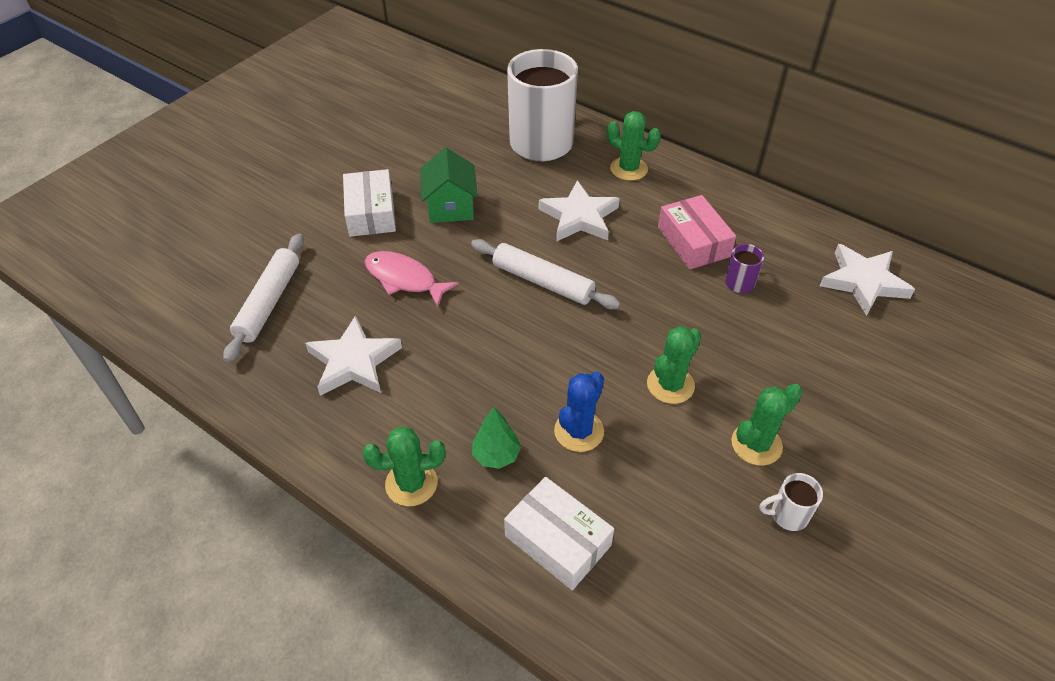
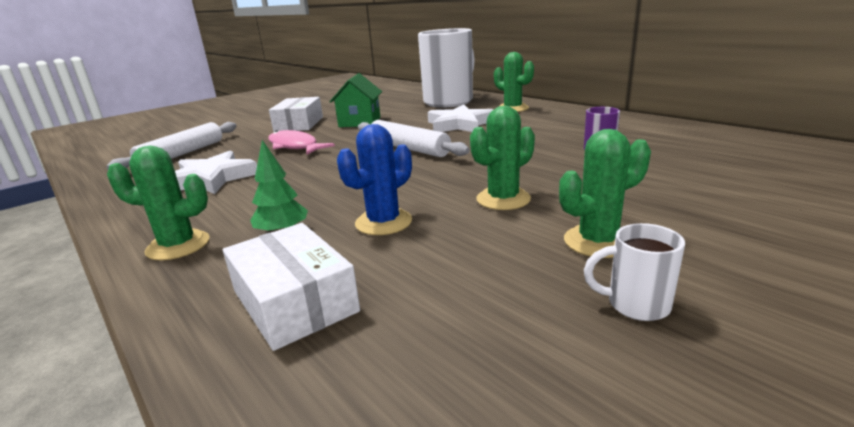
camera: 15 degrees right, 25 degrees down
pink box [658,195,736,269] -> none
white star [820,244,915,316] -> none

